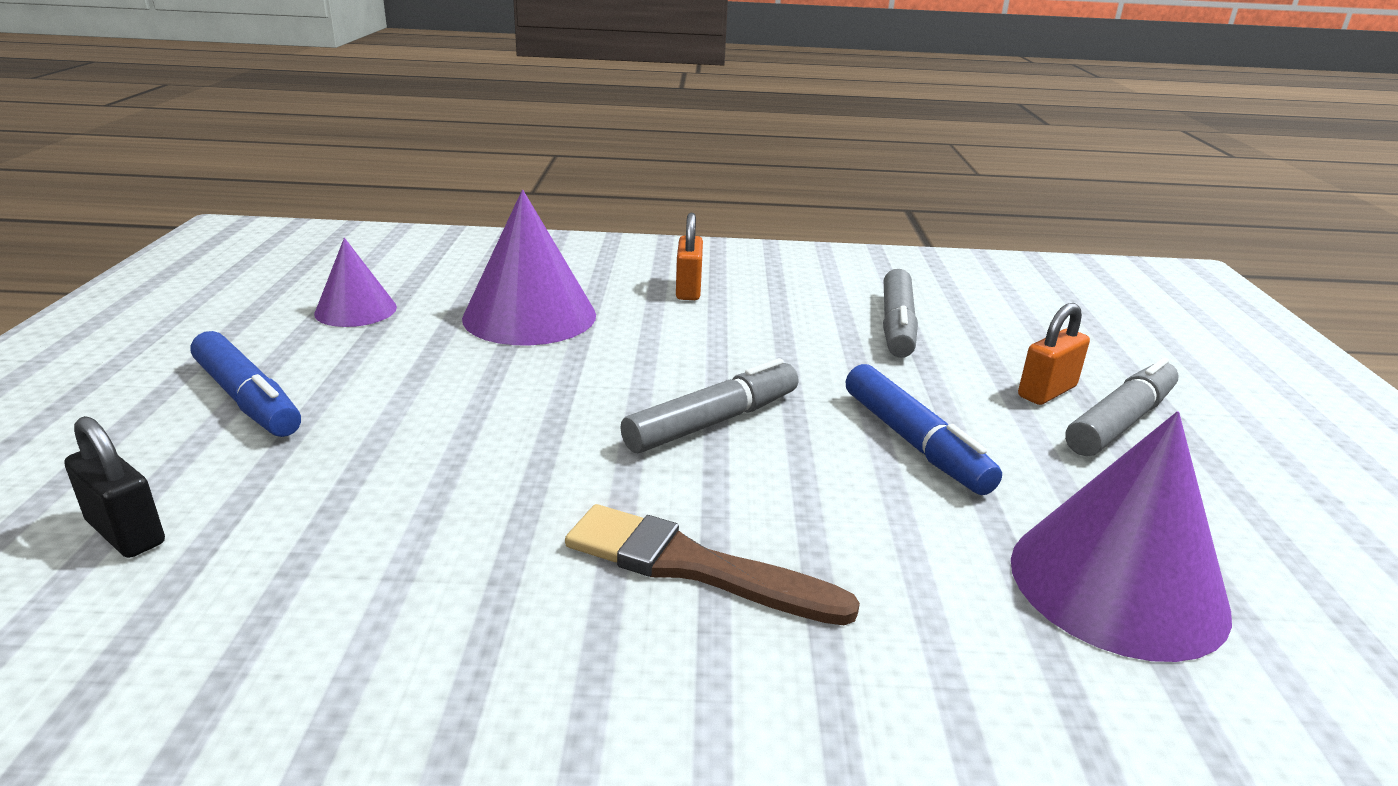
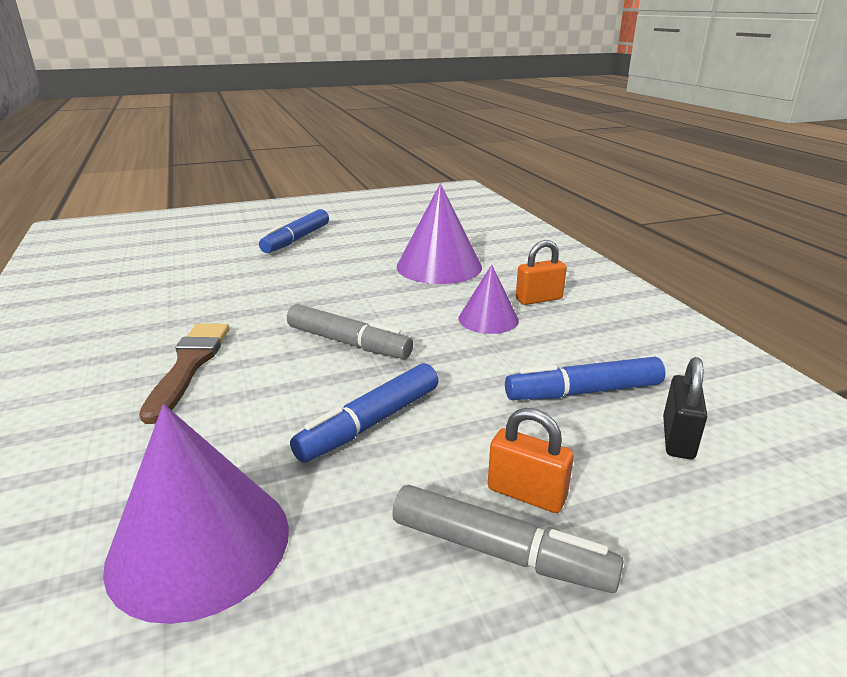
camera: 70 degrees right, 0 degrees up
black padlock [64,416,165,558] -> black padlock moved to [663,357,707,459]
purple cone [314,238,397,327] -> purple cone moved to [458,265,519,334]
grey marker [883,269,918,358] -> blue marker [505,357,666,400]

